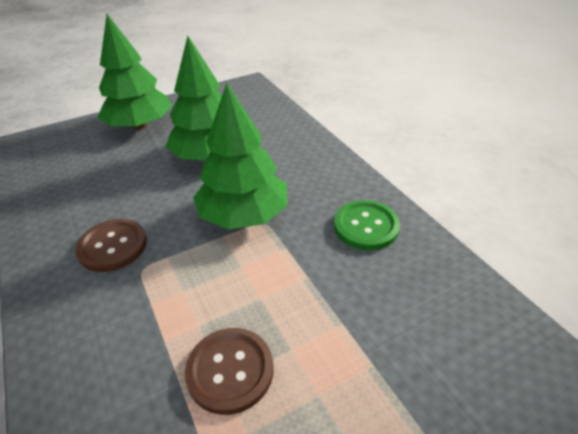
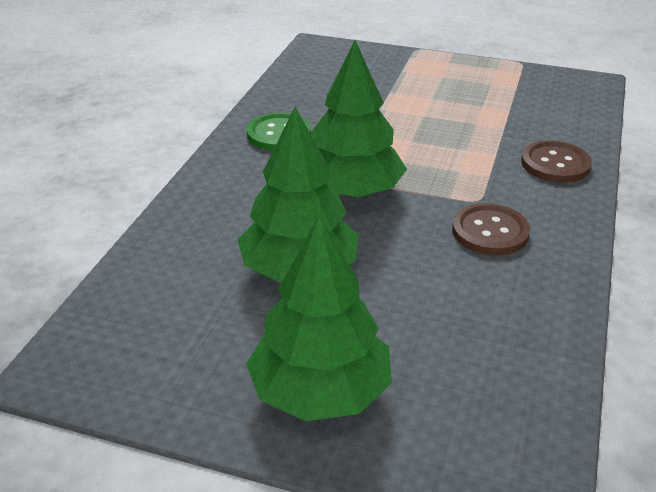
camera: 135 degrees left, 5 degrees down
brown button [185,328,274,415] -> brown button moved to [521,140,592,183]

